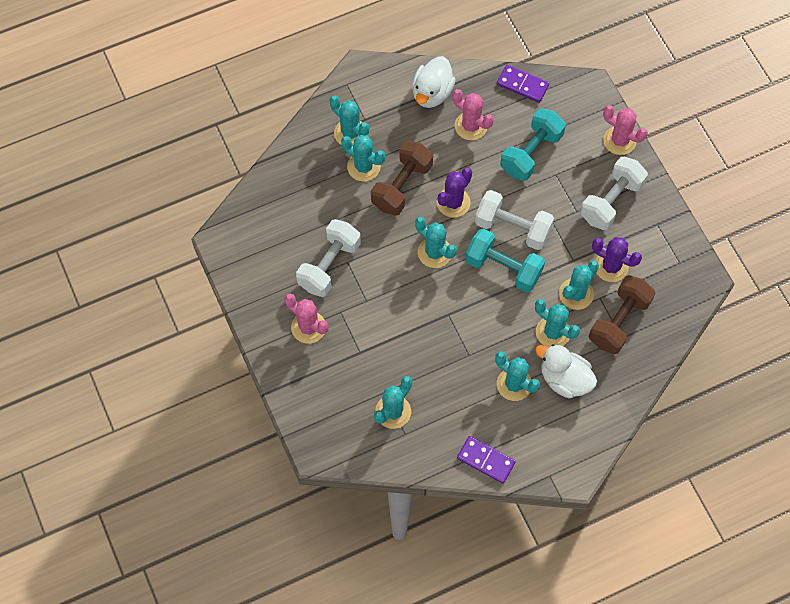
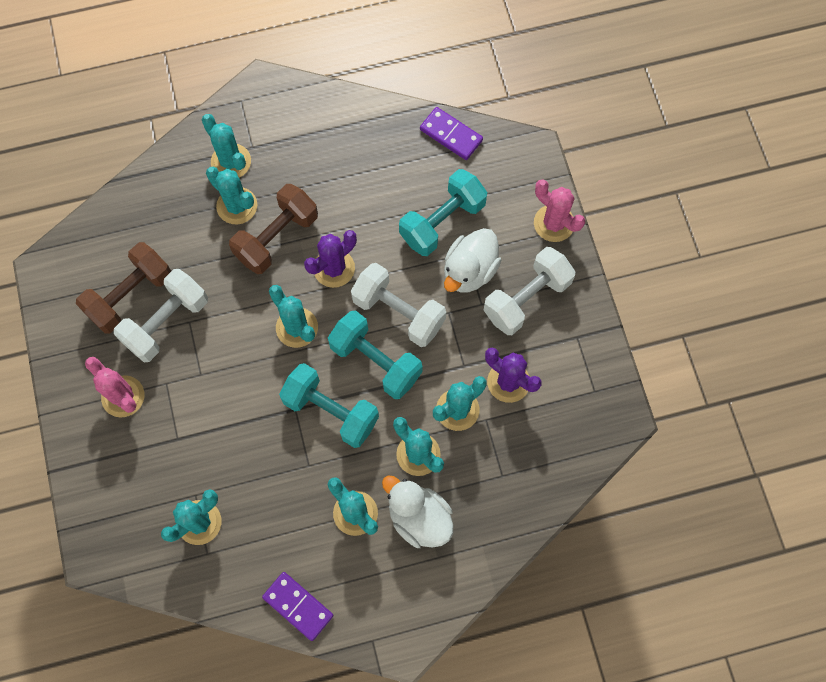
camera: 10 degrees right, 5 degrees up
white duck [412,56,456,108] -> white duck moved to [444,228,501,293]
pink cactus [452,89,494,140] -> none
brown dumbbell [589,275,655,354] -> brown dumbbell moved to [76,242,171,334]
none -> turquoise dumbbell [279,363,379,448]

